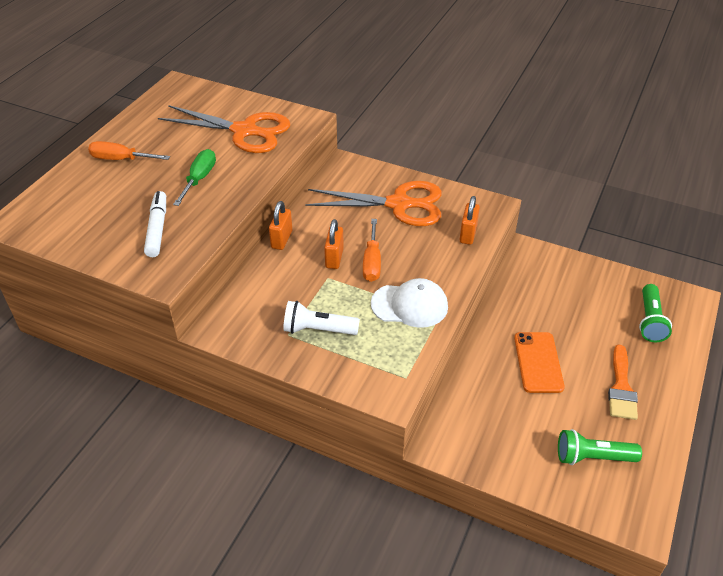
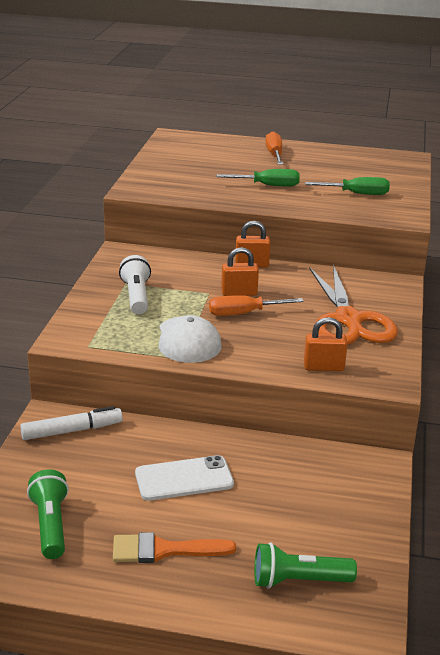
camera: 75 degrees right, 15 degrees down
white marker [144,191,166,257] -> white marker moved to [20,406,123,440]
orange scissors [158,105,290,153] -> green screwdriver [305,177,390,195]
orange phone [514,332,565,393] -> white phone [135,455,234,501]

